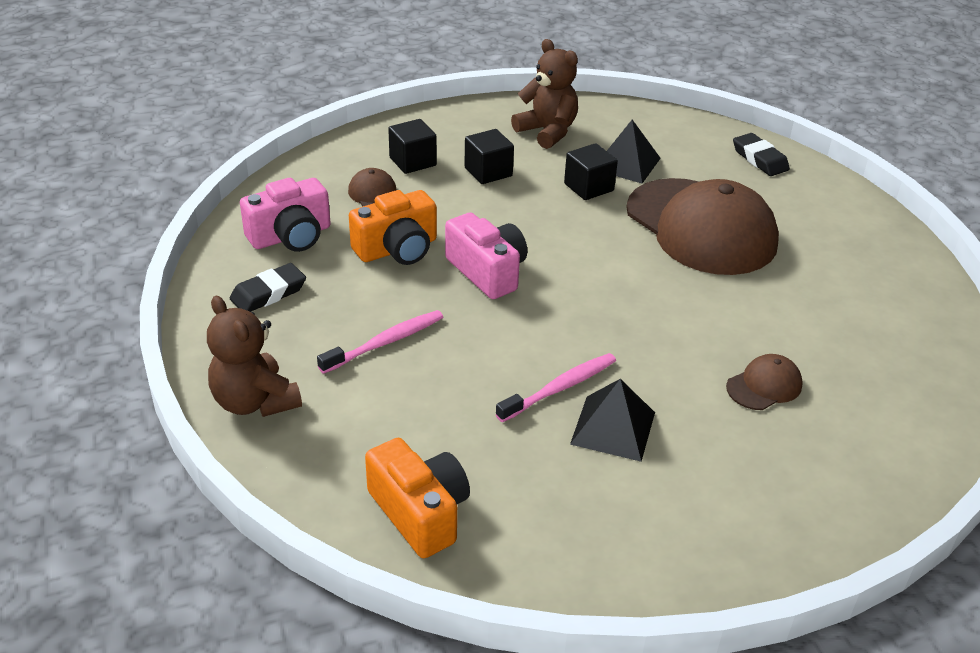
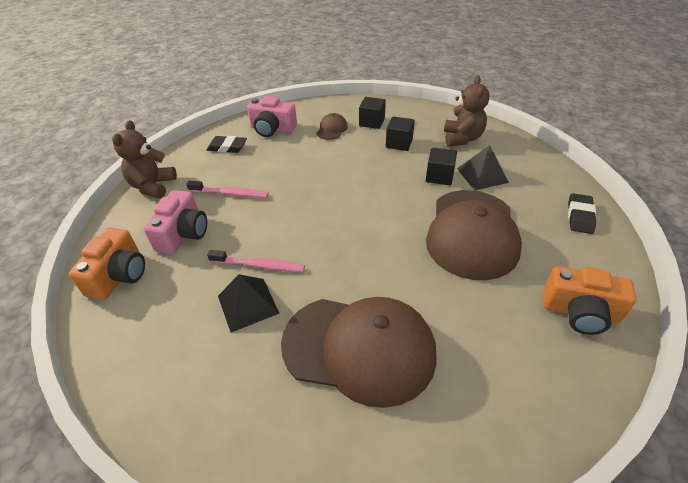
camera: 50 degrees right, 5 degrees up
orange camera [349,190,437,265] -> orange camera moved to [543,266,636,335]
pink camera [445,212,527,299] -> pink camera moved to [144,190,207,254]
brown cap [726,354,803,410] -> brown cap [281,297,437,408], size x2.41

